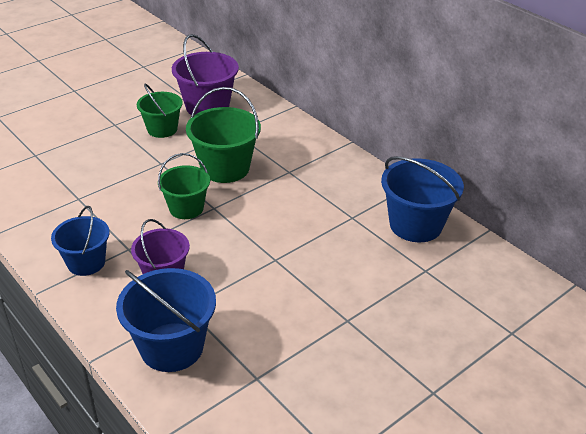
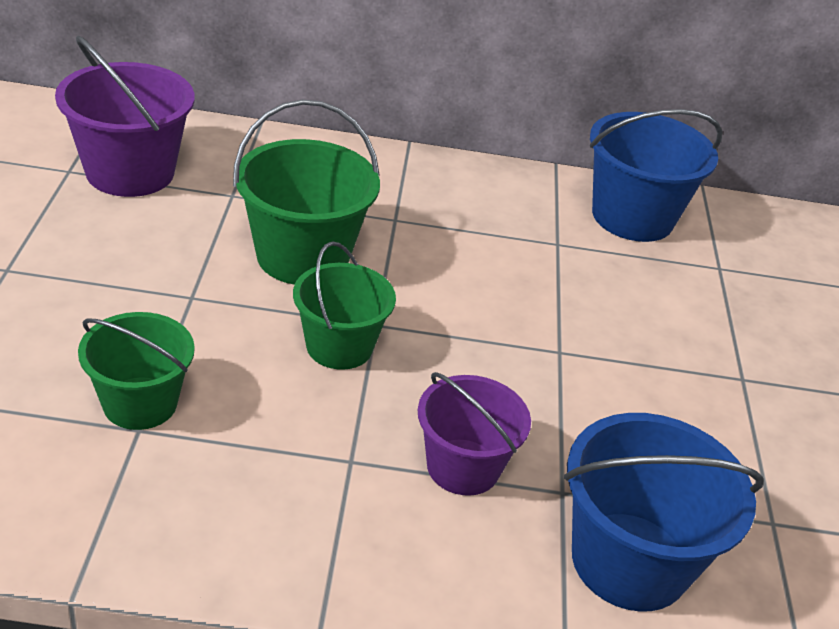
camera: 50 degrees left, 0 degrees up
blue bucket [51,206,109,276] -> none
green bucket [137,84,183,138] -> green bucket moved to [78,312,195,430]

